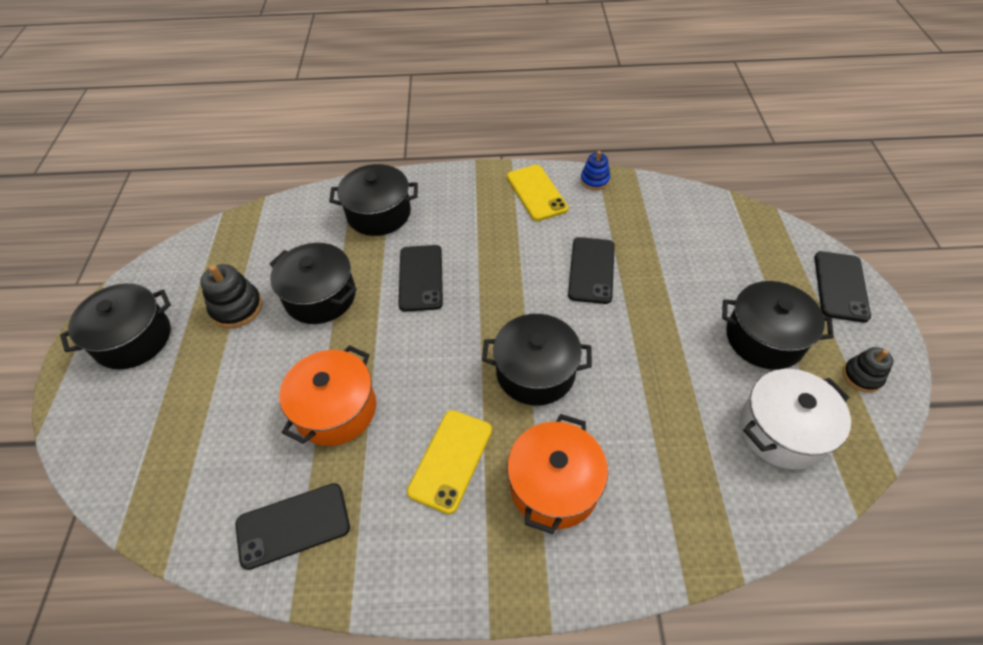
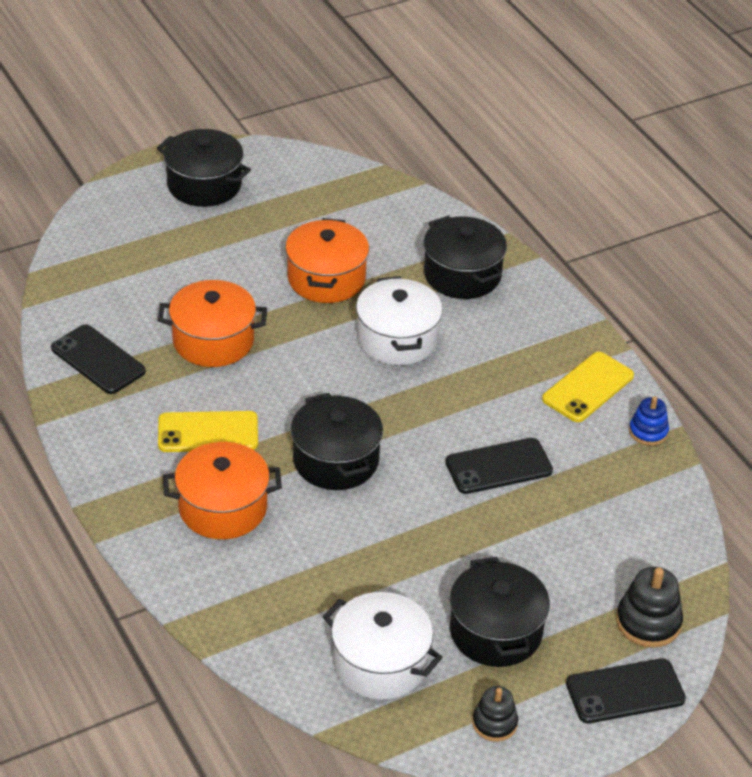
camera: 60 degrees right, 10 degrees down
black stacking toy [200,264,262,328] -> black stacking toy moved to [616,567,683,648]
black pot [269,243,357,324] -> orange pot [285,218,369,303]
black phone [399,245,443,312] -> white pot [356,276,443,365]

